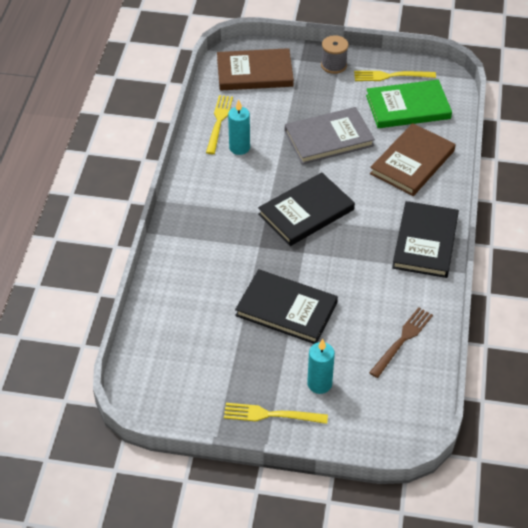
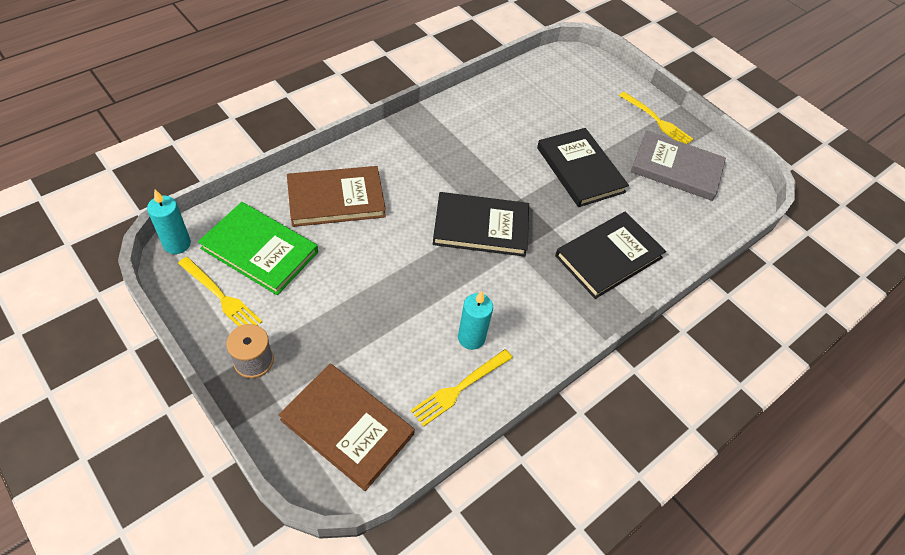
camera: 145 degrees left, 5 degrees up
grey book [285,107,375,164] -> grey book moved to [631,130,726,201]
turquoise candle [307,339,335,394] -> turquoise candle moved to [147,190,191,254]
brown fork [369,307,433,378] -> none
black book [392,201,459,278] -> black book moved to [555,212,666,299]

